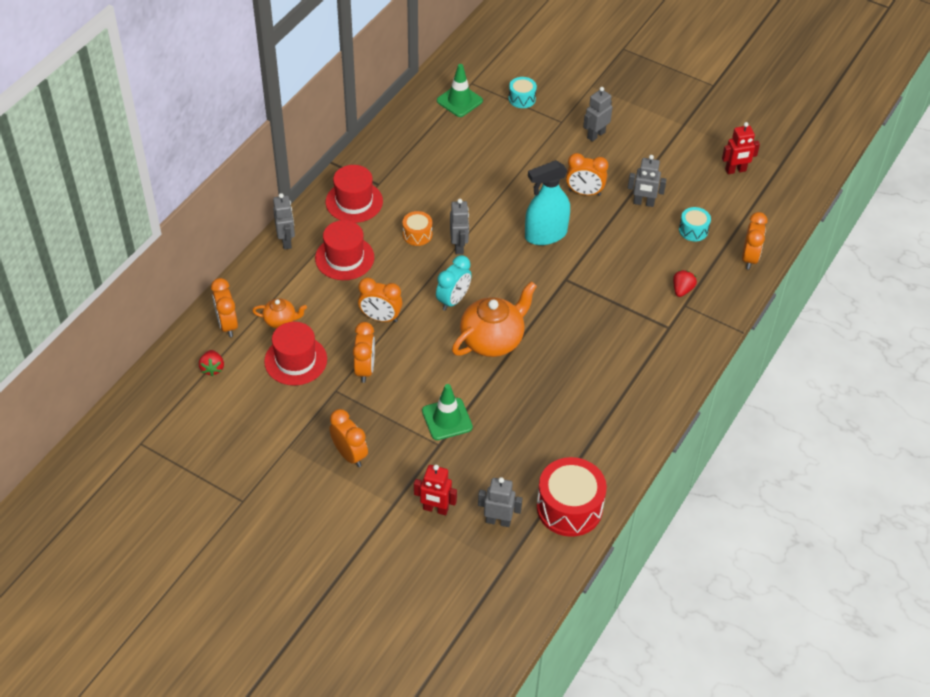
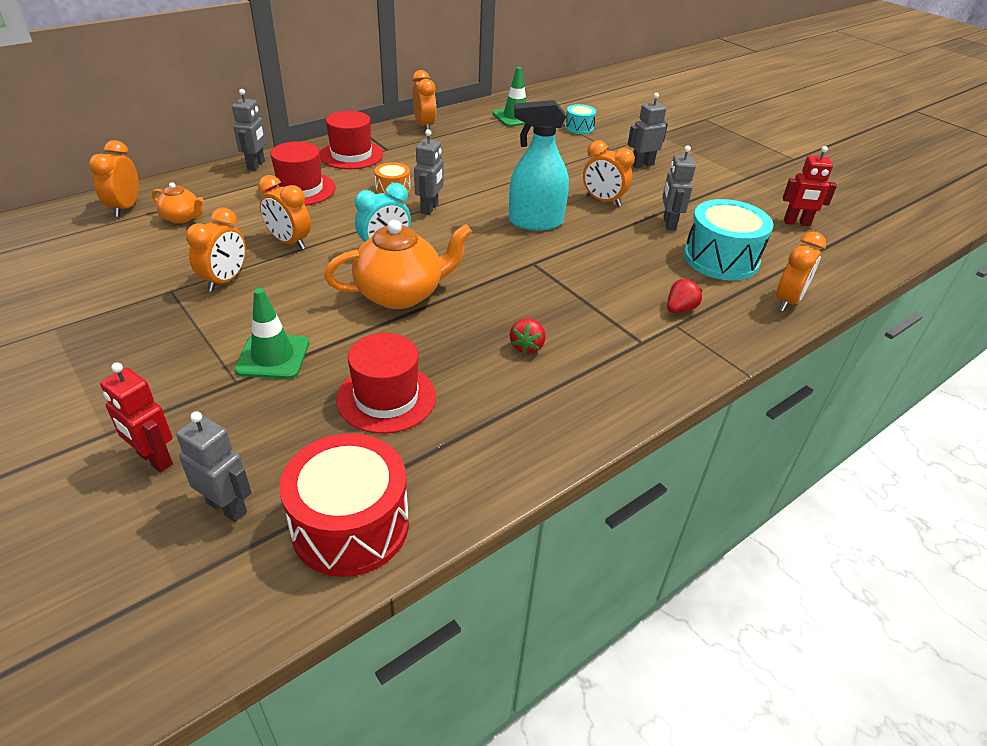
camera: 20 degrees right, 10 degrees down
red strawberry [199,350,224,376] -> red strawberry moved to [510,318,546,354]
red hat [264,322,327,385] -> red hat moved to [336,333,436,434]
orange clock [329,409,368,467] -> orange clock moved to [412,70,436,130]
grey robot [628,155,667,207] -> grey robot turned 60 degrees clockwise [662,145,696,230]
turquoise drum [679,207,711,241] -> turquoise drum [684,199,774,281], size x1.94

